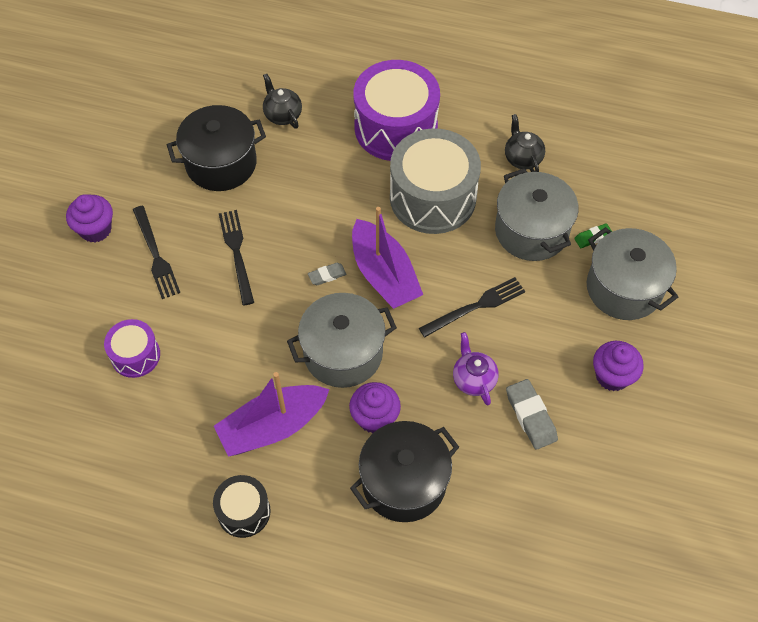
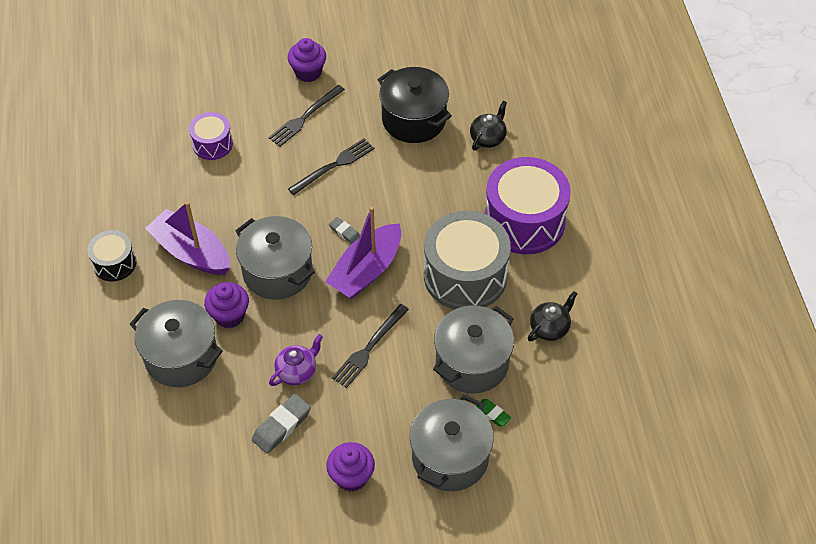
camera: 65 degrees right, 5 degrees down
black pot [350,421,459,522] -> grey pot [130,300,223,387]
black fork [419,277,525,337] -> black fork turned 90 degrees clockwise [332,304,409,388]

